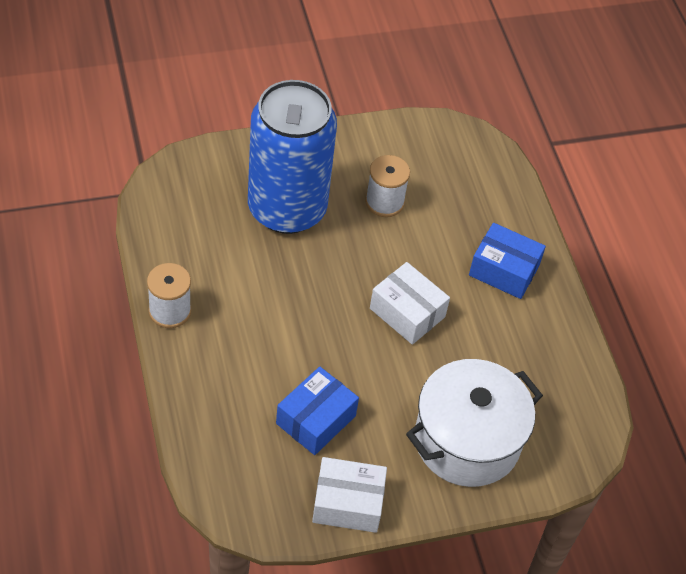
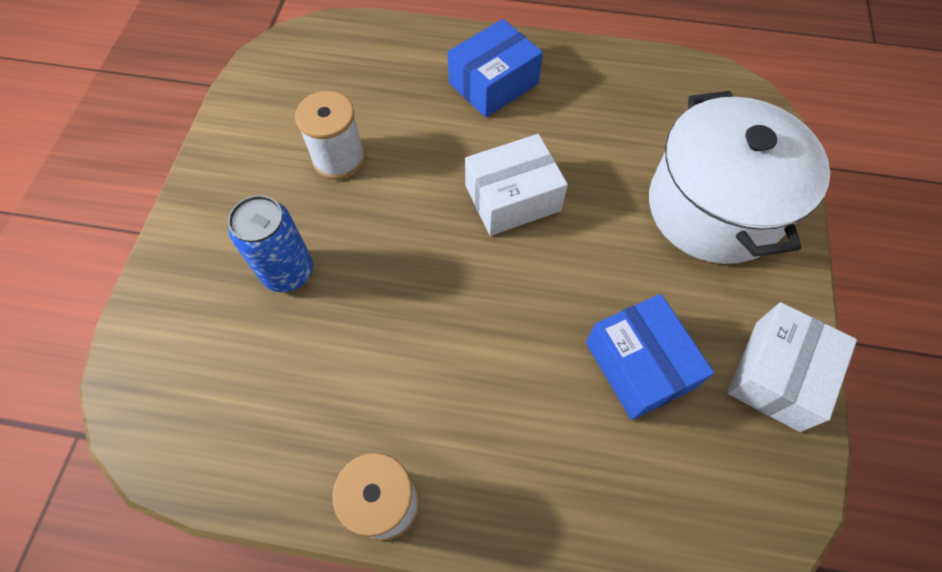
camera: 60 degrees left, 10 degrees up
blue can [248,80,337,234] -> blue can [228,195,313,292], size x0.46

